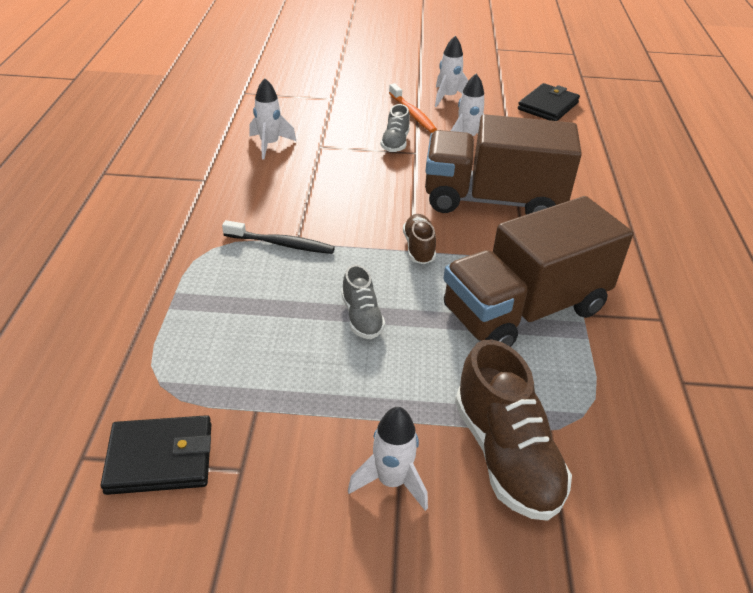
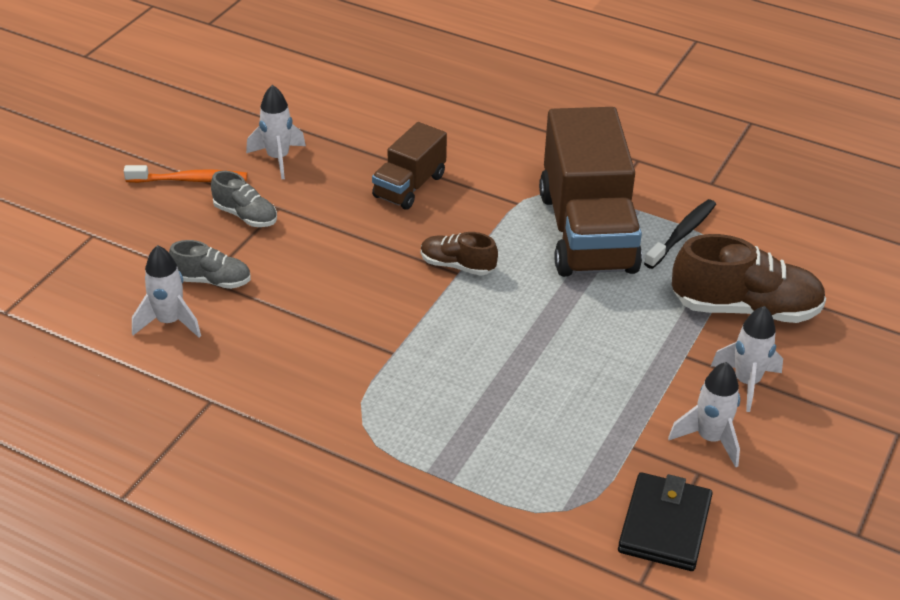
camera: 65 degrees left, 0 degrees up
black toothbrush [222,220,335,254] -> black toothbrush moved to [644,199,716,269]
grey shoe [341,265,385,339] -> grey shoe moved to [169,240,251,289]
brown truck [425,114,582,215] -> brown truck [372,122,447,209], size x0.53
white rocket [435,36,469,107] -> white rocket moved to [668,362,740,468]
black wallet [518,83,580,121] -> none

